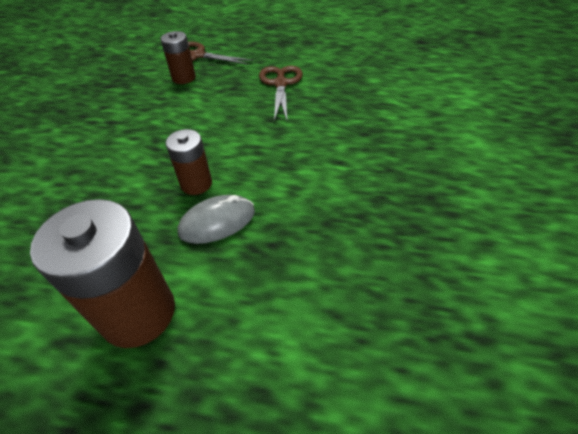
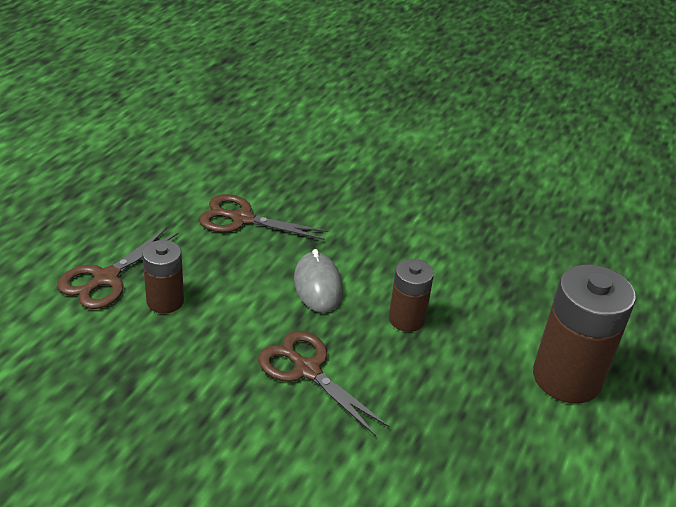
camera: 80 degrees left, 10 degrees down
grey mouse [177,195,255,244] -> grey mouse moved to [294,249,343,313]
none -> brown scissors [258,331,390,436]

